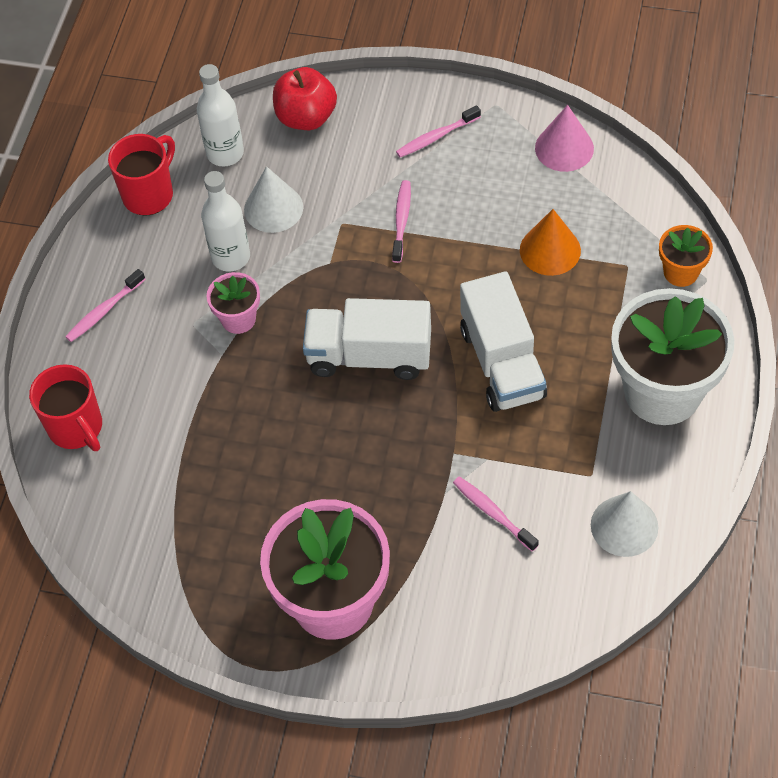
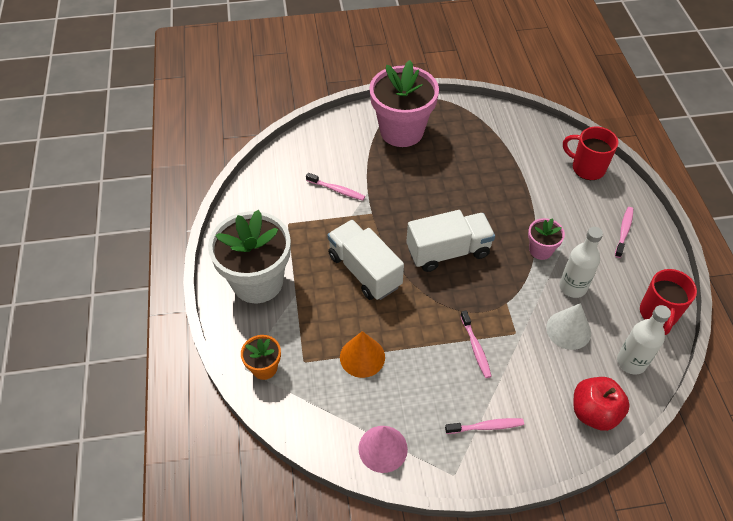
camera: 155 degrees right, 5 degrees down
pink toothbrush [396,106,481,157] -> pink toothbrush turned 45 degrees clockwise [445,418,524,434]
white cone [591,491,658,557] -> none

